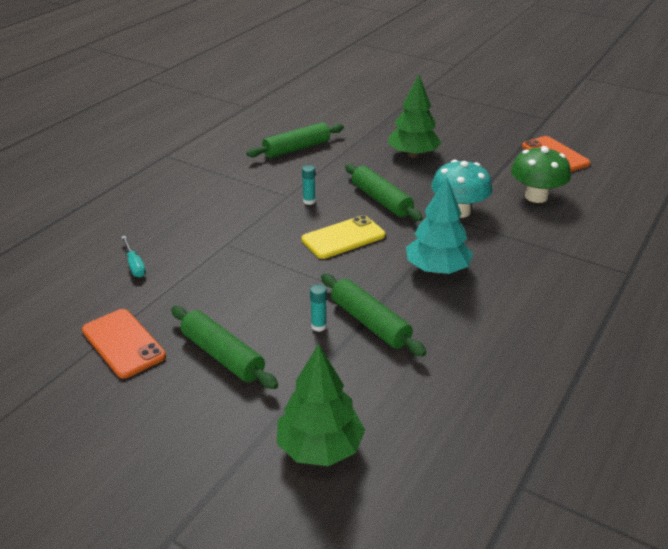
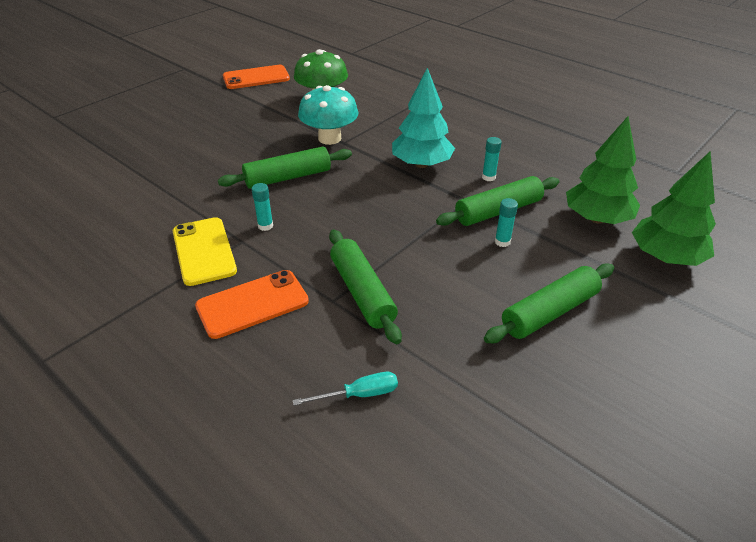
camera: 80 degrees left, 5 degrees up
orange phone [82,309,166,378] -> orange phone moved to [195,270,309,339]
green rolling pin [246,122,344,158] -> green rolling pin moved to [329,230,402,344]
yellow phone [302,215,385,259] -> yellow phone moved to [173,217,237,286]
green tree [388,75,442,158] -> green tree moved to [566,117,640,224]
none -> turquoise glue stick [482,137,502,181]

